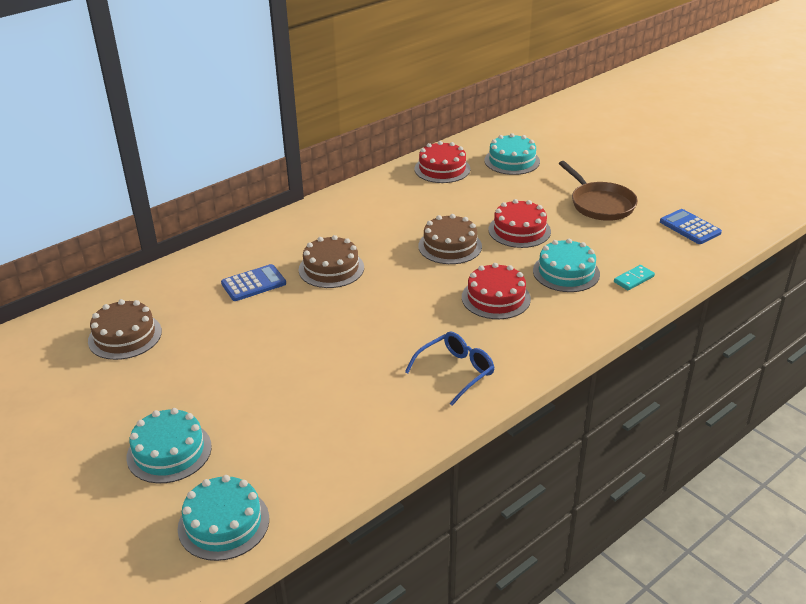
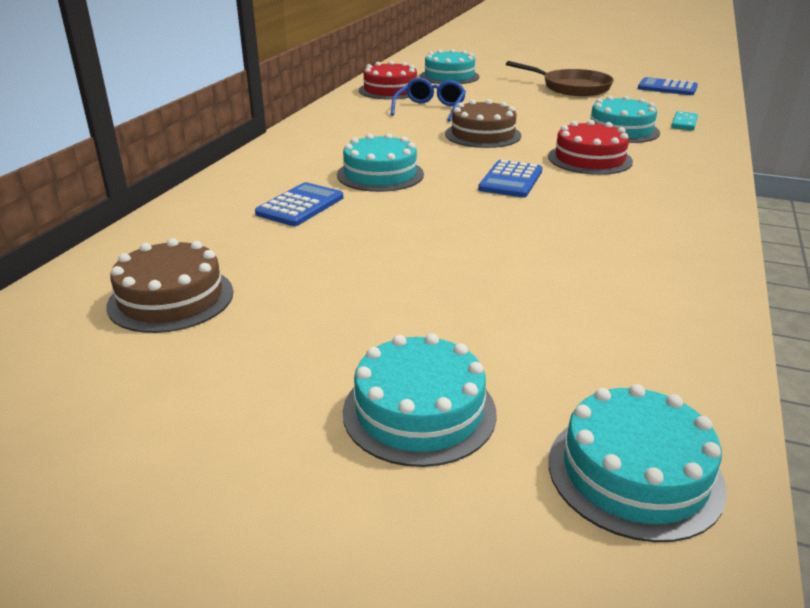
camera: 30 degrees left, 5 degrees down
brown cake [299,235,364,288] -> turquoise cake [337,133,424,192]
blue glasses [405,332,495,406] -> blue glasses moved to [391,78,466,122]
red cake [488,199,551,248] -> none
none -> blue calculator [478,160,543,197]

